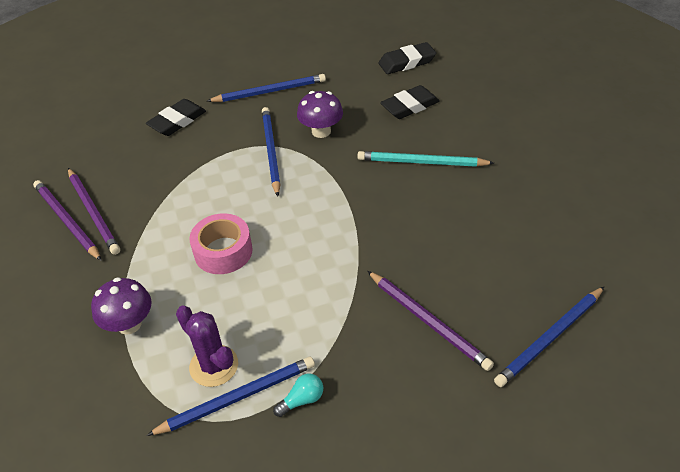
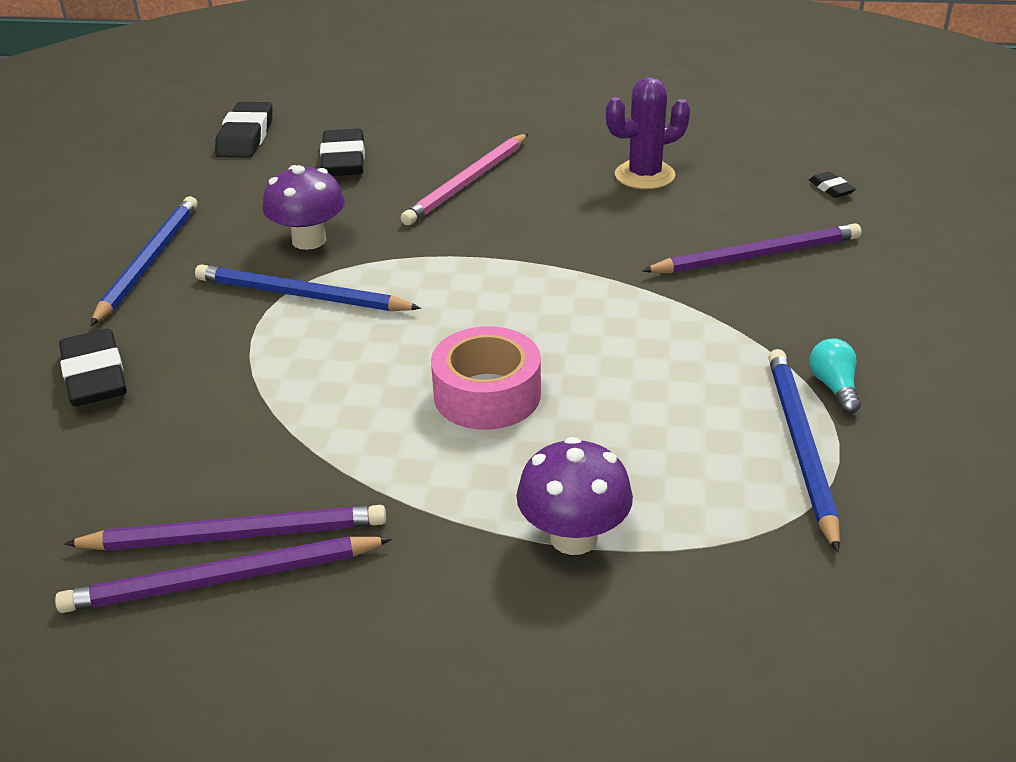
camera: 65 degrees left, 10 degrees down
purple cactus [176,306,238,387] -> purple cactus moved to [606,77,690,189]
turquoise pencil [358,151,494,167] -> pink pencil [401,134,528,225]
blue pencil [494,287,604,387] -> black eraser [809,171,856,198]

